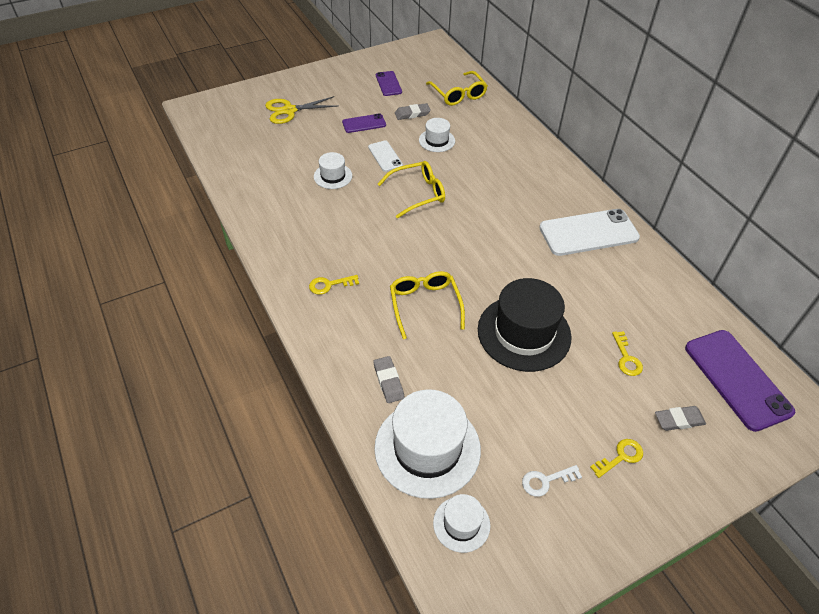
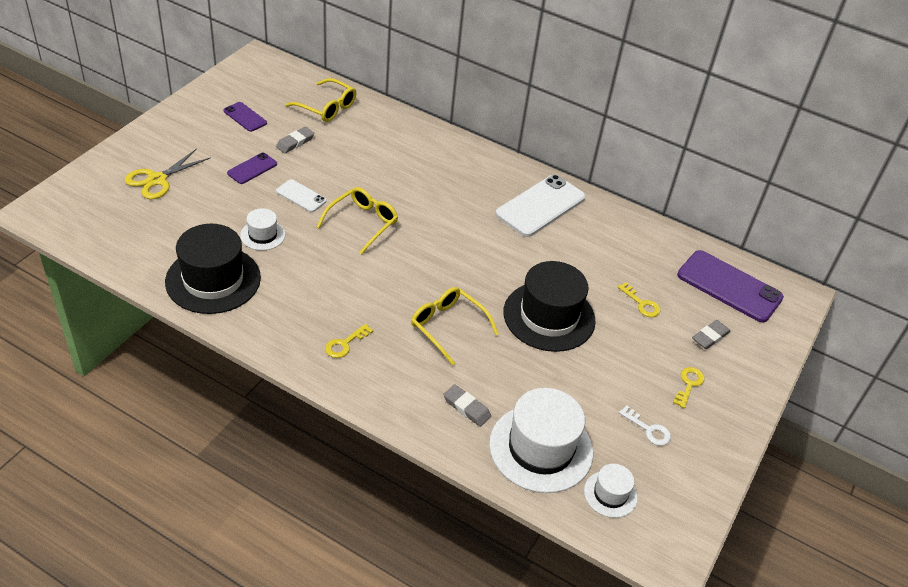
camera: 35 degrees left, 5 degrees down
white hat [419,118,455,152] -> none
white key [522,465,582,497] -> white key turned 90 degrees counterclockwise [619,405,671,446]
none -> black hat [165,224,261,314]

